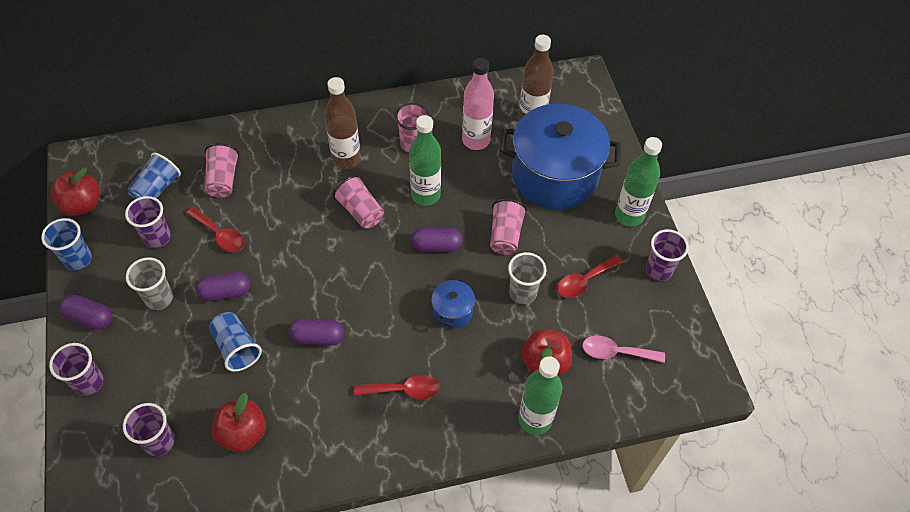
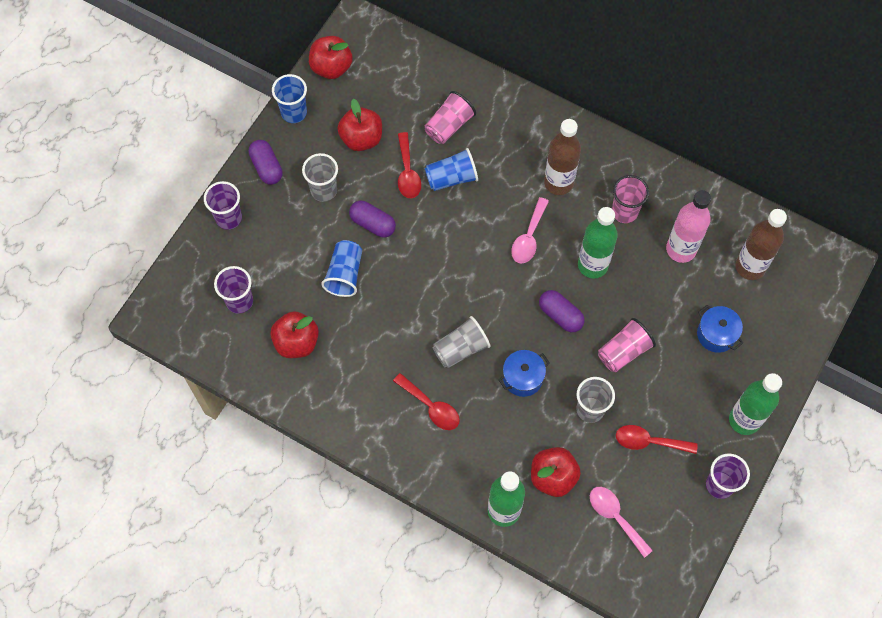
camera: 45 degrees right, 10 degrees up
purple cup [125,196,171,248] -> red apple [337,99,382,151]
blue cup [127,153,181,200] -> blue cup moved to [425,148,478,191]
purple capsule [289,318,344,346] -> none
pink cup [333,175,384,228] -> pink spoon [511,197,549,263]
blue pot [499,103,621,210] -> blue pot [697,305,743,353], size x0.42
none -> grey cup [432,316,490,368]

